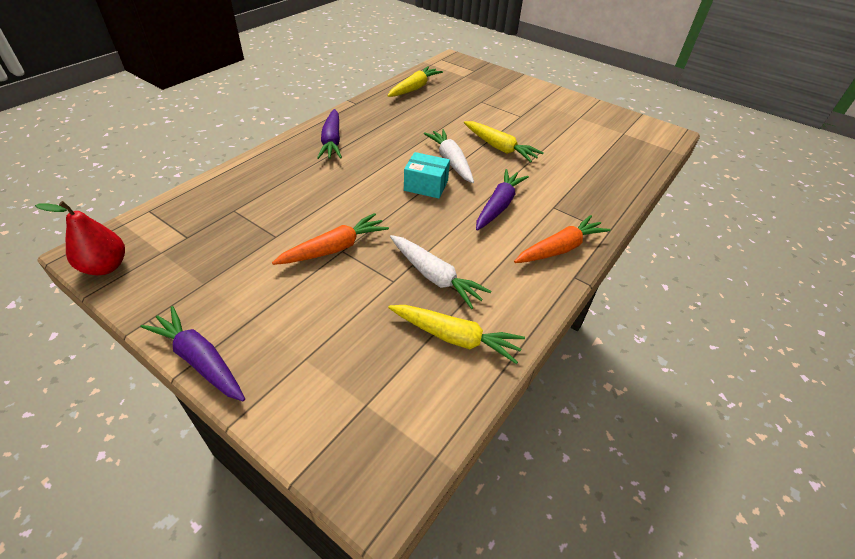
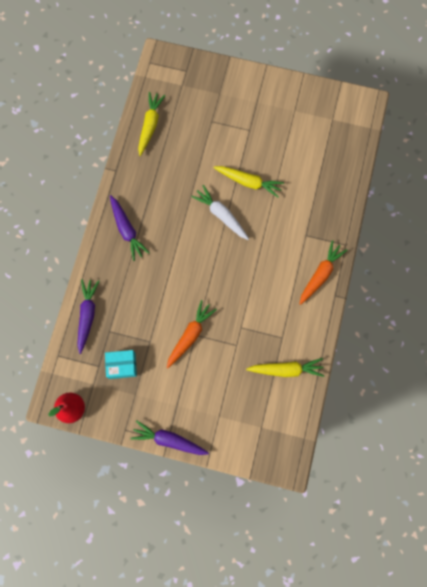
camera: 20 degrees left, 30 degrees up
white carrot [390,235,492,309] -> none
turquoise box [404,152,450,199] -> turquoise box moved to [105,350,137,379]
purple carrot [476,169,529,231] -> purple carrot moved to [77,279,99,354]

